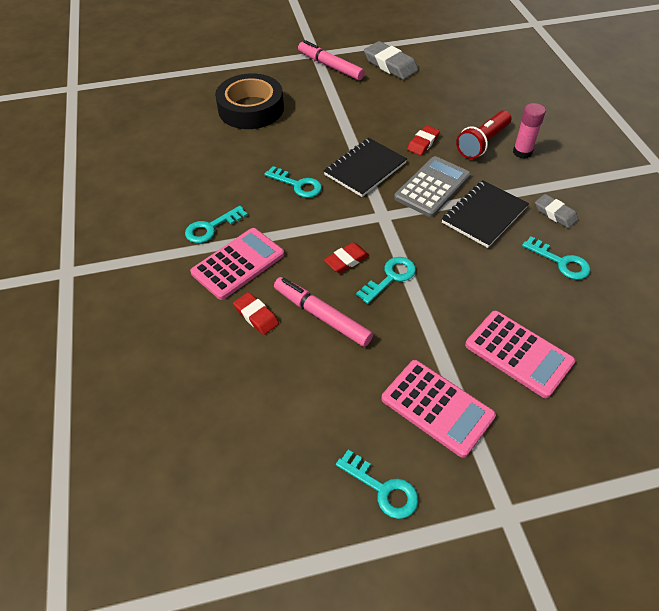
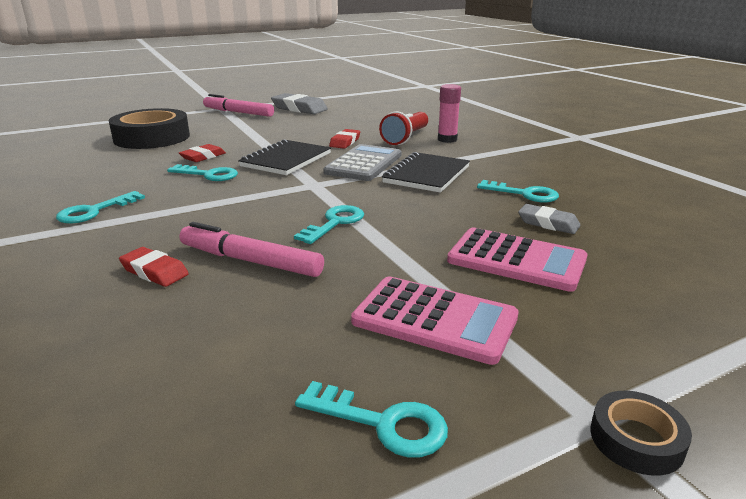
camera: 15 degrees left, 25 degrees down
pink calculator [190,228,284,300] -> none
red eraser [324,242,369,273] -> red eraser moved to [179,144,226,162]
grey eraser [535,194,578,228] -> grey eraser moved to [518,204,581,234]
none -> black tape [590,391,692,476]

